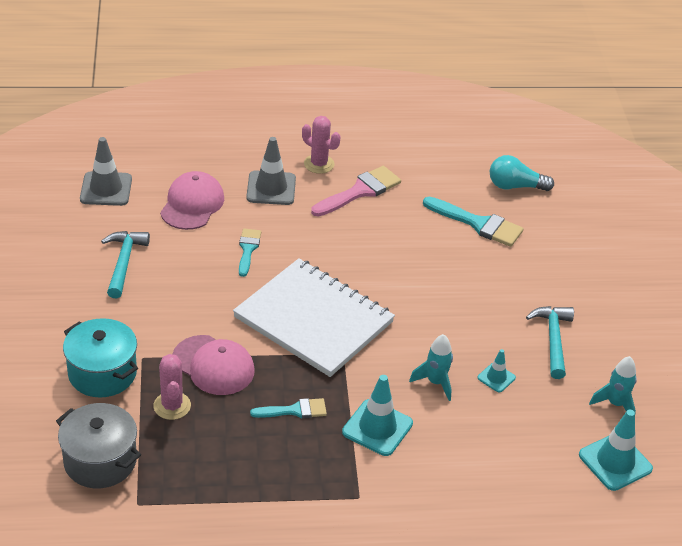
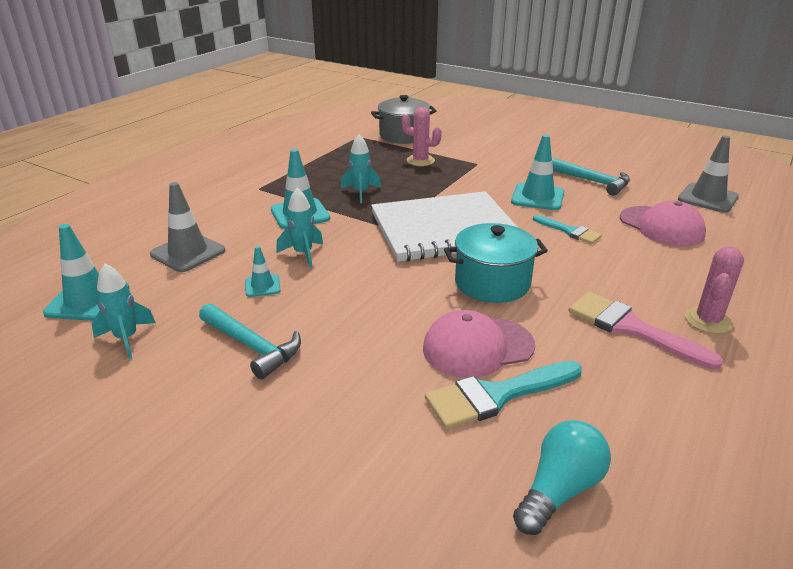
camera: 130 degrees right, 10 degrees down
turquoise pot [63,318,138,397] -> turquoise pot moved to [444,223,548,303]
pink cap [172,335,254,395] -> pink cap moved to [423,310,535,378]
grey traffic cone [246,137,296,205] -> grey traffic cone moved to [150,182,225,272]
turquoise brush [250,398,327,418] -> turquoise rocket [341,134,381,203]
pink cactus [302,116,340,174] -> pink cactus turned 45 degrees counterclockwise [685,246,744,334]
pink brush [311,166,401,216] -> pink brush turned 135 degrees clockwise [568,292,723,370]
none -> turquoise traffic cone [511,135,564,210]

